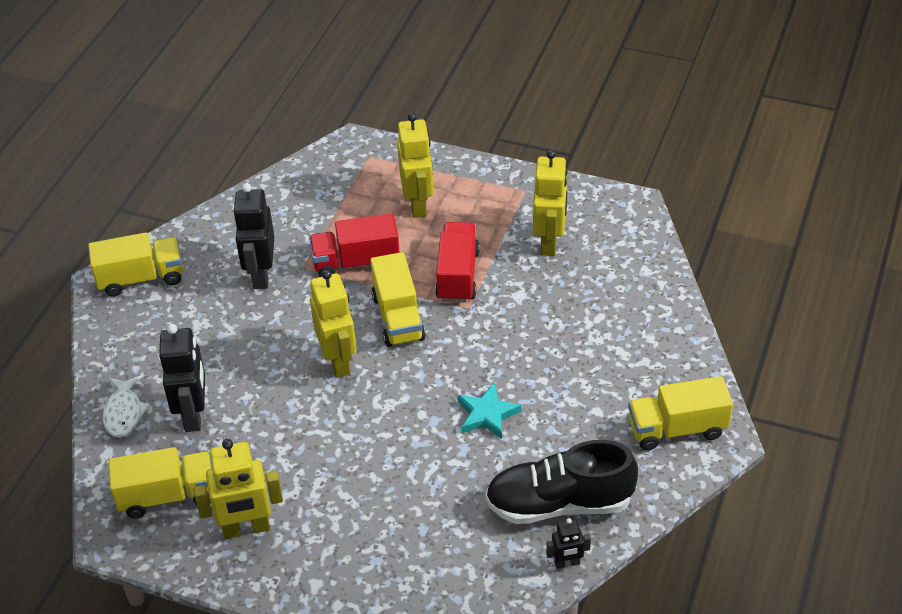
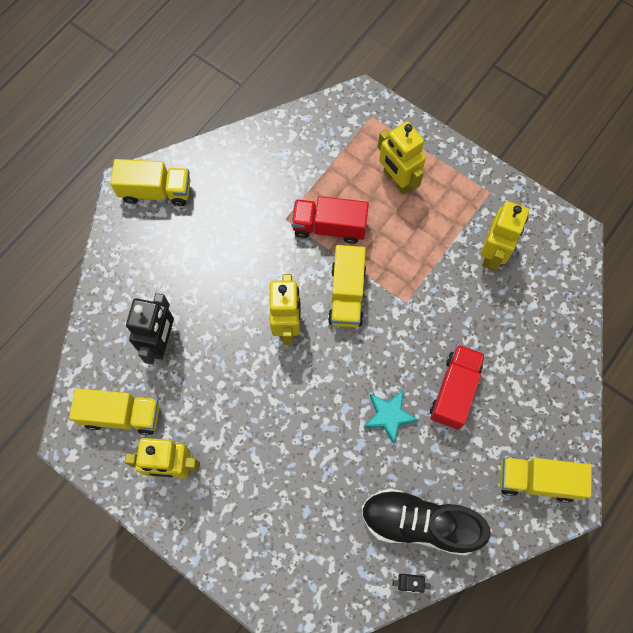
camera: 15 degrees right, 25 degrees up
white fish [103,375,150,437] -> none
black robot [233,183,274,289] -> none
yellow robot [397,113,434,218] -> yellow robot turned 135 degrees clockwise [378,121,426,195]
red truck [435,222,480,302] -> red truck moved to [430,344,485,430]

